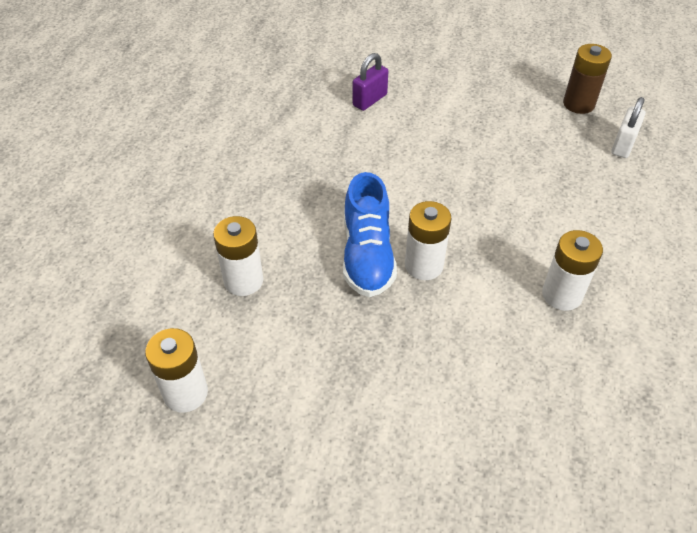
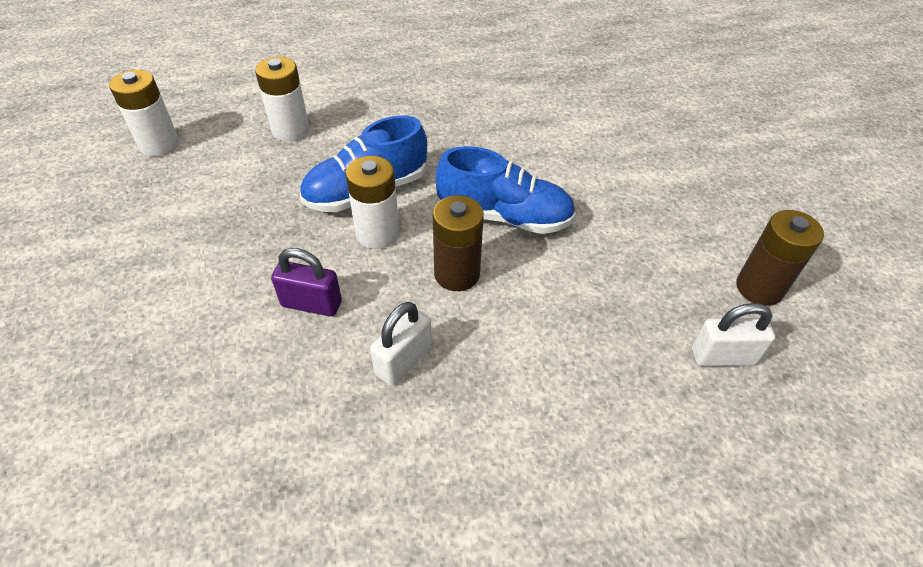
camera: 60 degrees right, 0 degrees up
purple padlock [352,53,388,111] -> purple padlock moved to [271,248,342,317]
white battery [542,230,603,311] -> white padlock [370,302,432,386]
none -> brown battery [433,195,484,291]
none -> blue shoe [436,146,576,234]

